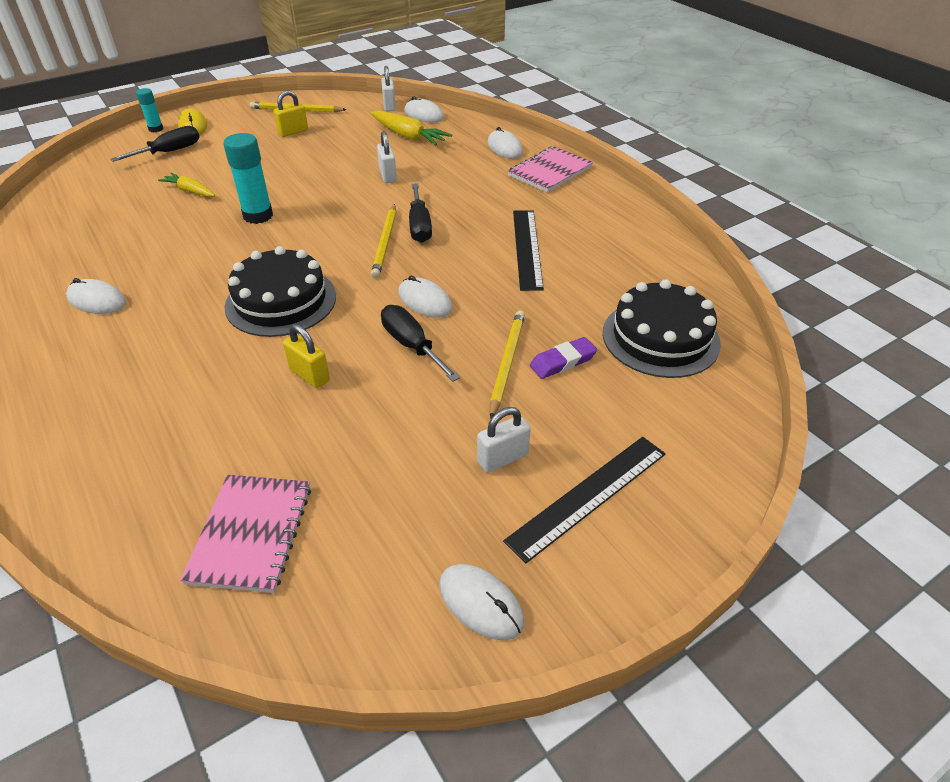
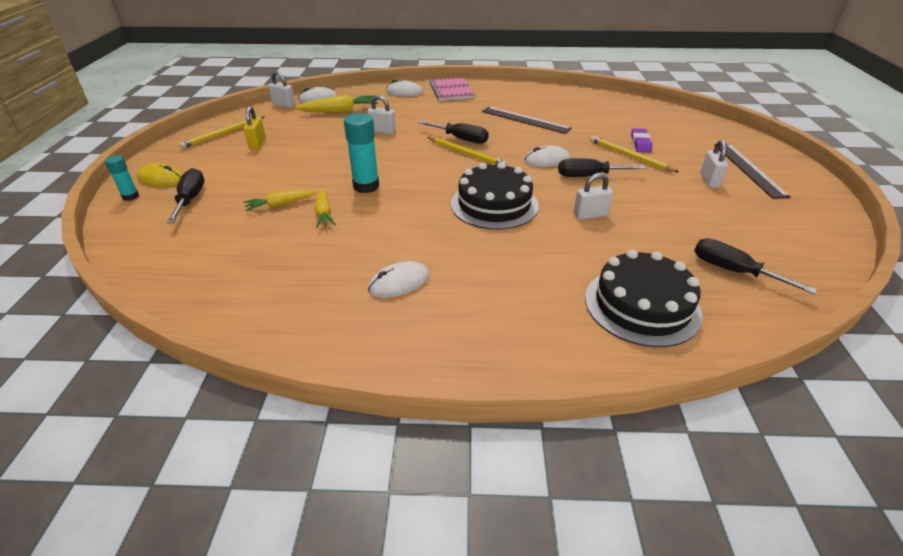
camera: 55 degrees left, 5 degrees down
pink notebook [180,475,311,593] -> black screwdriver [694,238,817,294]
yellow padlock [283,324,330,388] -> white padlock [574,173,613,220]
white mouse [439,564,524,641] -> none
black cake [603,279,721,378] -> black cake moved to [585,250,703,347]
none -> yellow carrot [315,189,336,228]

